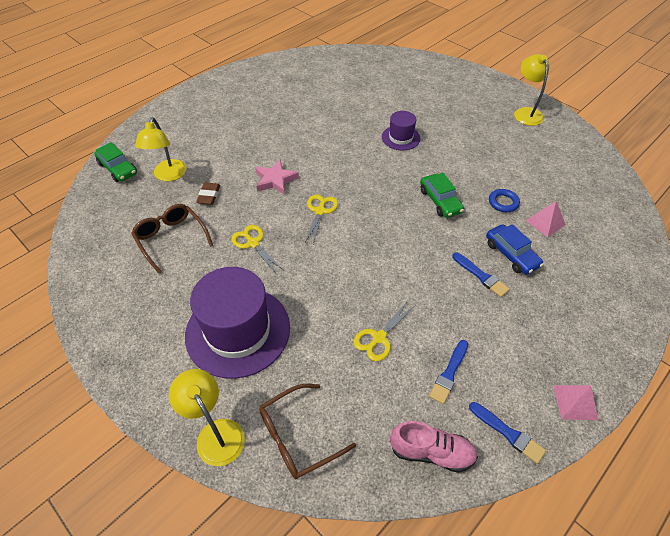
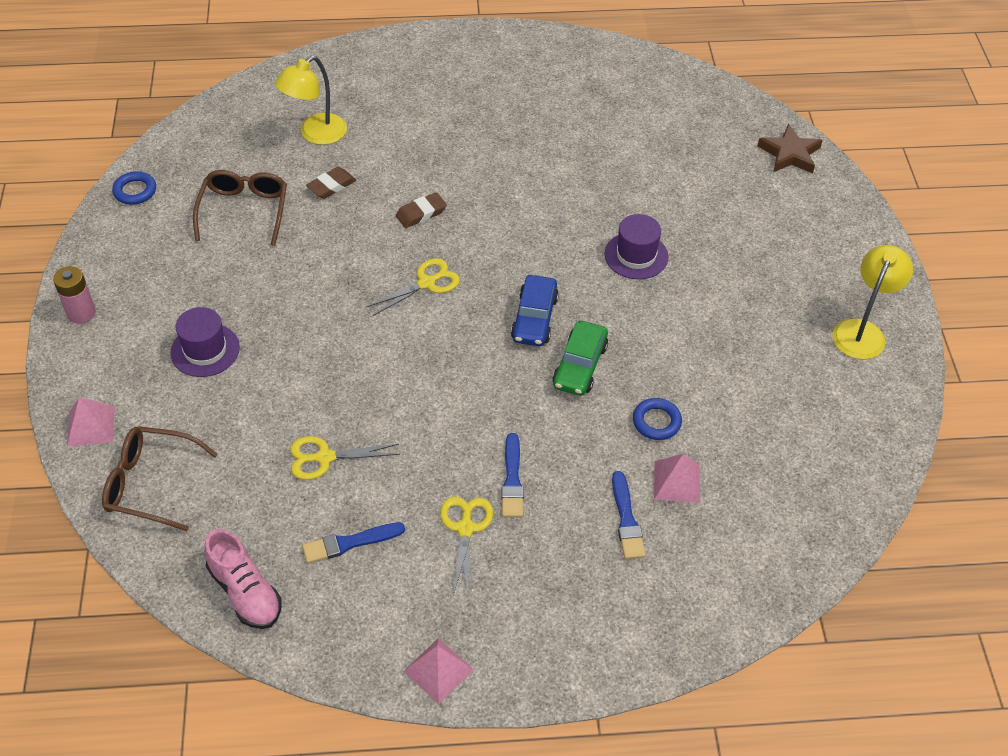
camera: 40 degrees right, 0 degrees up
green car [94,142,137,182] -> none
yellow lamp [169,369,245,466] -> pink pyramid [67,397,115,447]
purple hat [185,267,290,379] -> purple hat [170,307,240,377], size x0.51
yellow scissors [231,225,283,273] -> yellow scissors moved to [440,496,493,598]
pink star [255,159,299,195] -> brown eraser [396,192,447,228]
blue brush [469,402,546,464] -> blue brush moved to [612,471,646,559]
blue car [486,224,544,275] -> blue car moved to [511,275,559,346]
none -> pink battery [53,266,96,324]
none -> blue ring [112,171,156,205]
none -> brown star [758,124,823,173]

